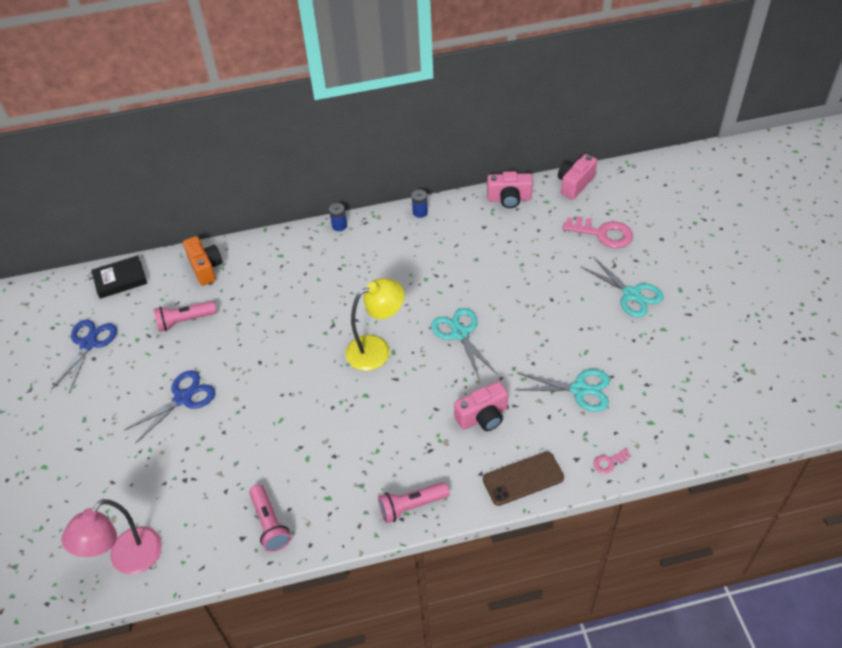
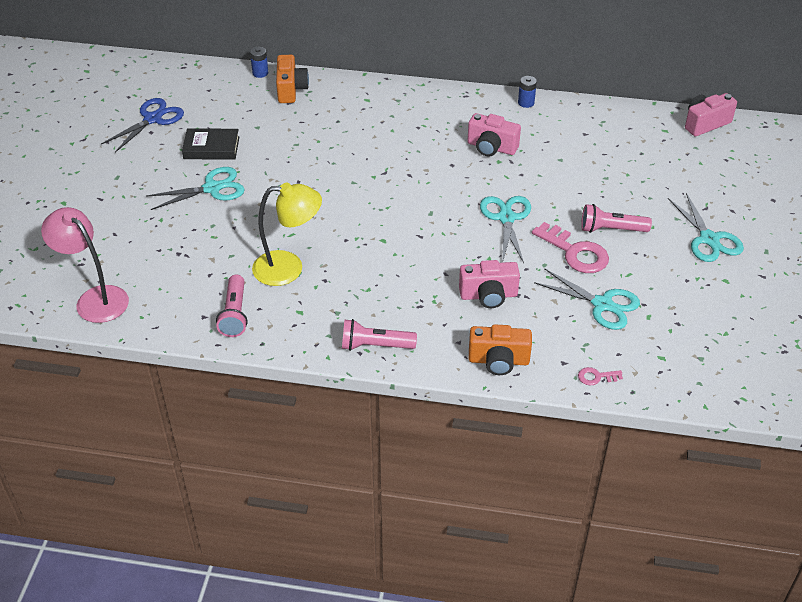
camera: 20 degrees right, 5 degrees down
pink lamp [61,499,162,574] -> pink lamp turned 75 degrees clockwise [41,207,129,323]
black book [91,255,147,299] -> black book moved to [182,128,239,160]
blue scissors [124,370,216,443] -> turquoise scissors [146,167,245,210]
pink flashlight [154,301,217,332] -> pink flashlight moved to [581,204,652,233]
blue battery [329,203,347,231] -> blue battery moved to [250,47,268,78]
yellow lamp [346,278,405,371] -> yellow lamp moved to [252,183,322,286]
brown phone [483,452,564,506] -> orange camera [469,324,532,375]
pink camera [487,171,533,208] -> pink camera moved to [467,113,521,157]
pink key [562,217,633,248] -> pink key moved to [532,222,609,273]

